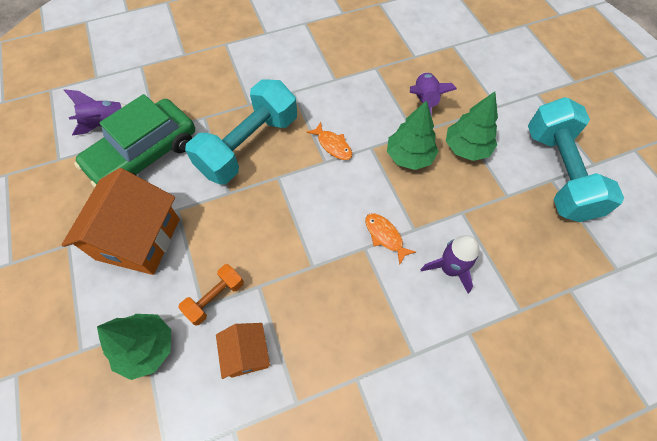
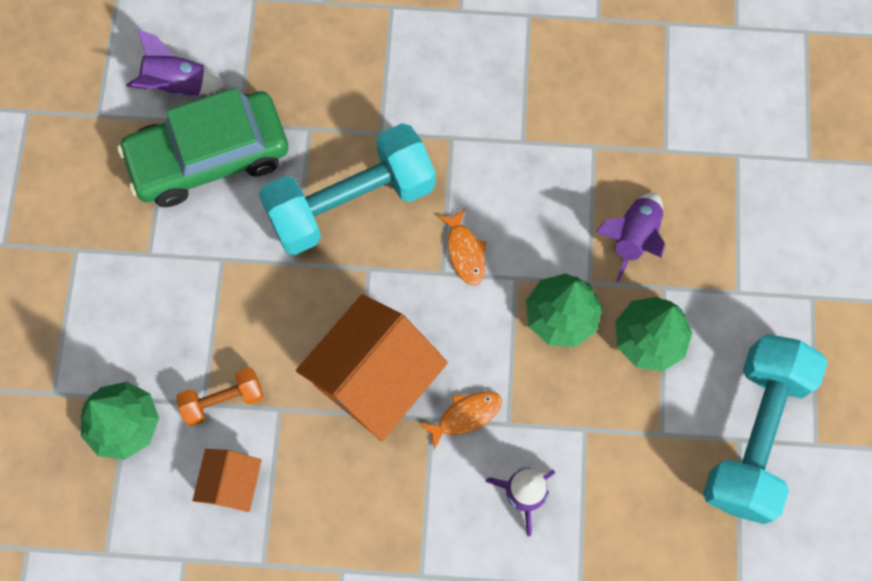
camera: 25 degrees right, 10 degrees up
orange house [62,168,180,275] -> orange house moved to [296,294,448,441]
orange fish [365,213,416,264] -> orange fish turned 75 degrees clockwise [420,391,502,450]

